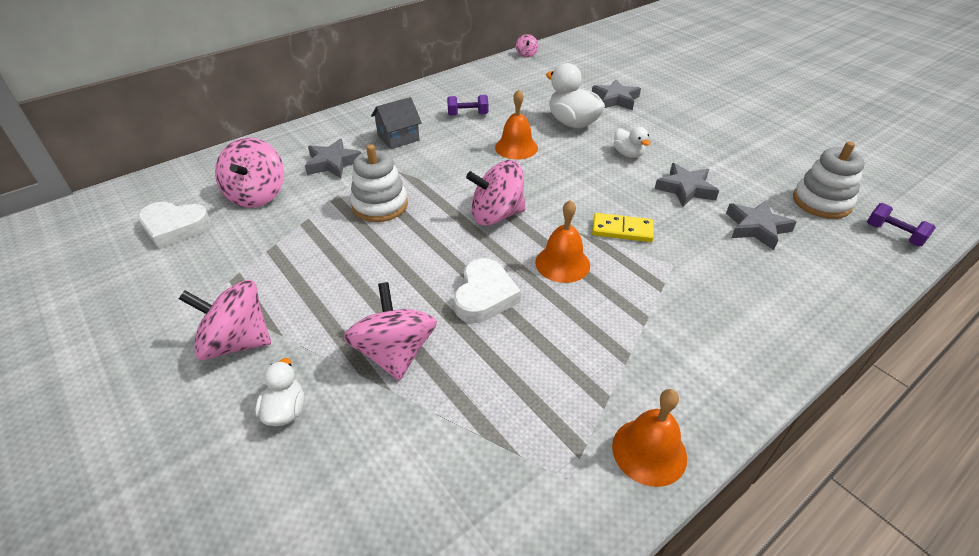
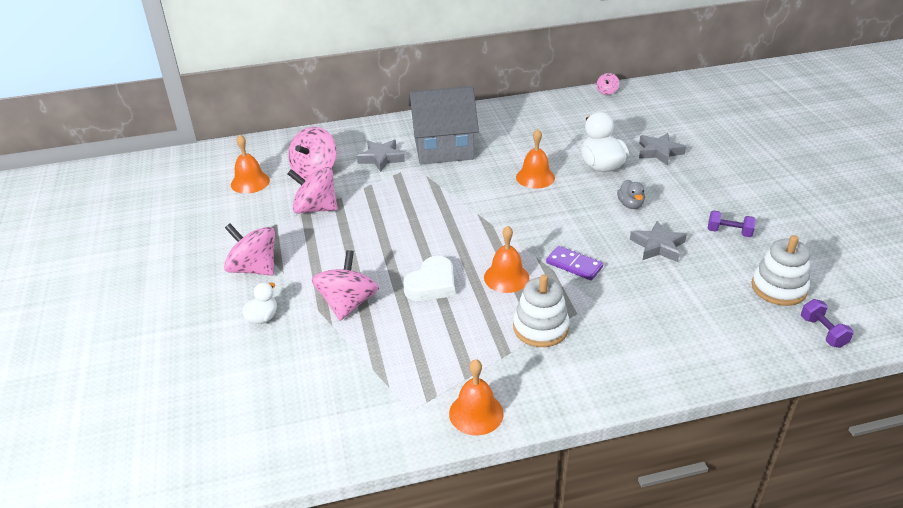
camera: 25 degrees right, 5 degrees down
white heart [138,201,211,249] -> orange bell [231,135,270,194]
white stacking toy [350,144,408,222] -> white stacking toy moved to [513,275,569,347]
grey house [371,97,422,149] -> grey house [408,86,479,164], size x1.93
purple dumbbell [447,95,488,116] -> purple dumbbell moved to [708,210,756,237]
pink spinning top [466,160,526,225] -> pink spinning top moved to [287,167,338,214]
yellow domino [592,213,654,242] -> purple domino [546,246,603,280]
white duck [614,127,651,158] -> grey duck [617,180,645,209]
grey star [726,201,797,250] -> none

